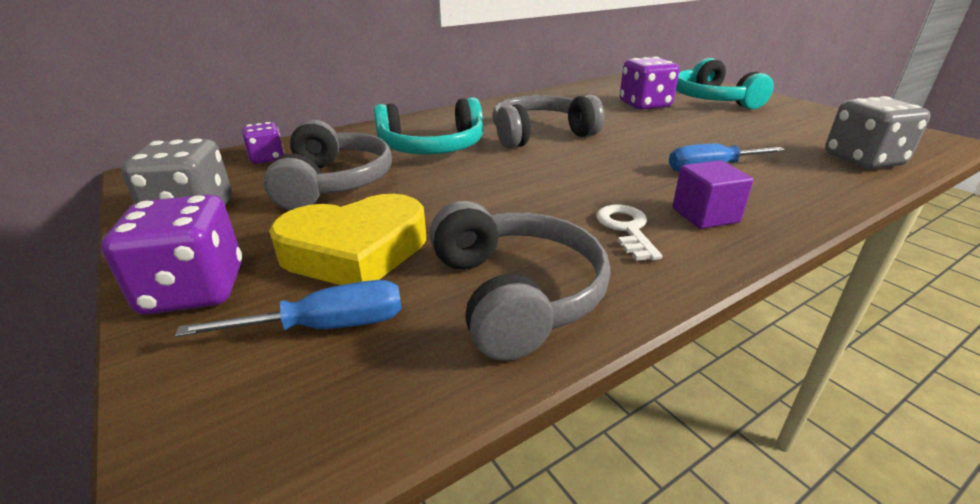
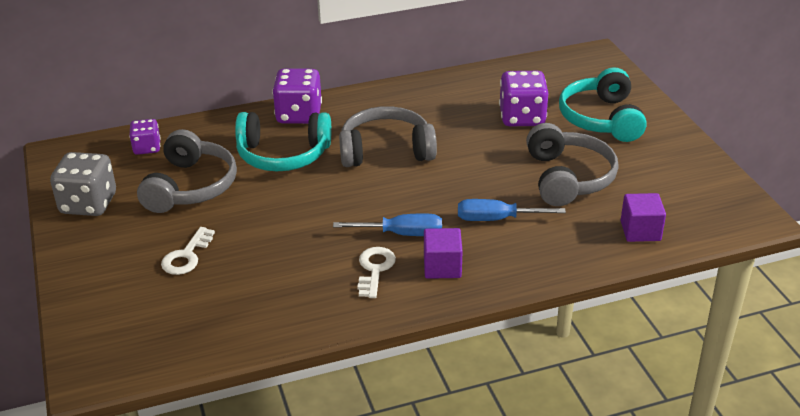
camera: 15 degrees right, 5 degrees up
purple dice [101,194,242,315] -> purple dice moved to [272,69,322,124]
blue screwdriver [175,280,401,337] -> blue screwdriver moved to [333,214,442,236]
yellow heart [269,194,426,285] -> white key [161,227,215,275]
grey headphones [429,201,610,361] -> grey headphones moved to [526,123,619,206]
grey dice [825,96,931,169] -> purple cube [621,193,666,242]

